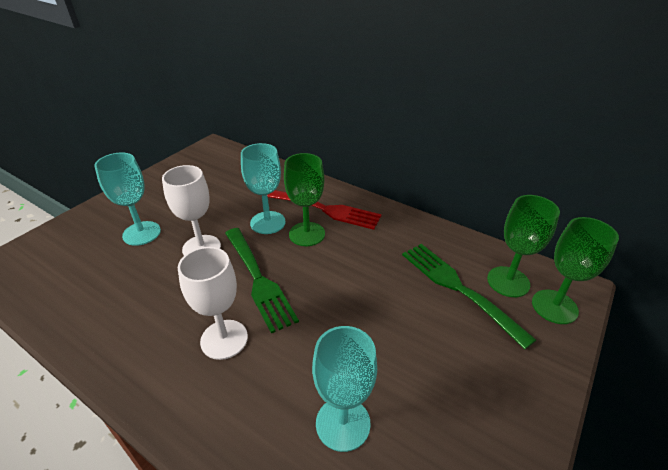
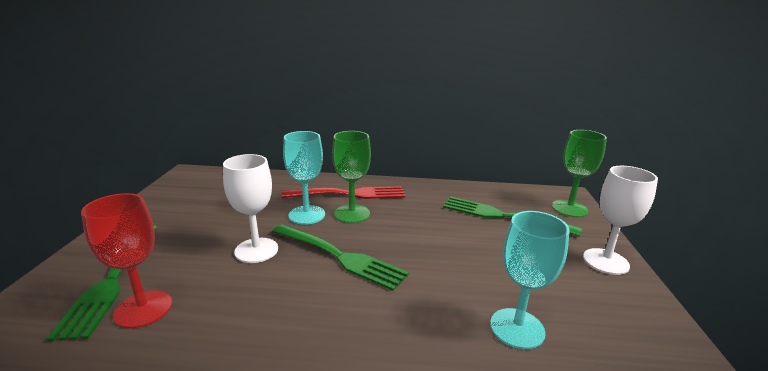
camera: 30 degrees left, 15 degrees down
turquoise goblet [95,153,161,246] -> none
white goblet [178,247,248,360] -> white goblet moved to [583,166,658,275]
green goblet [487,195,560,297] -> none
none -> green fork [46,225,157,342]
none -> red goblet [81,193,172,329]

